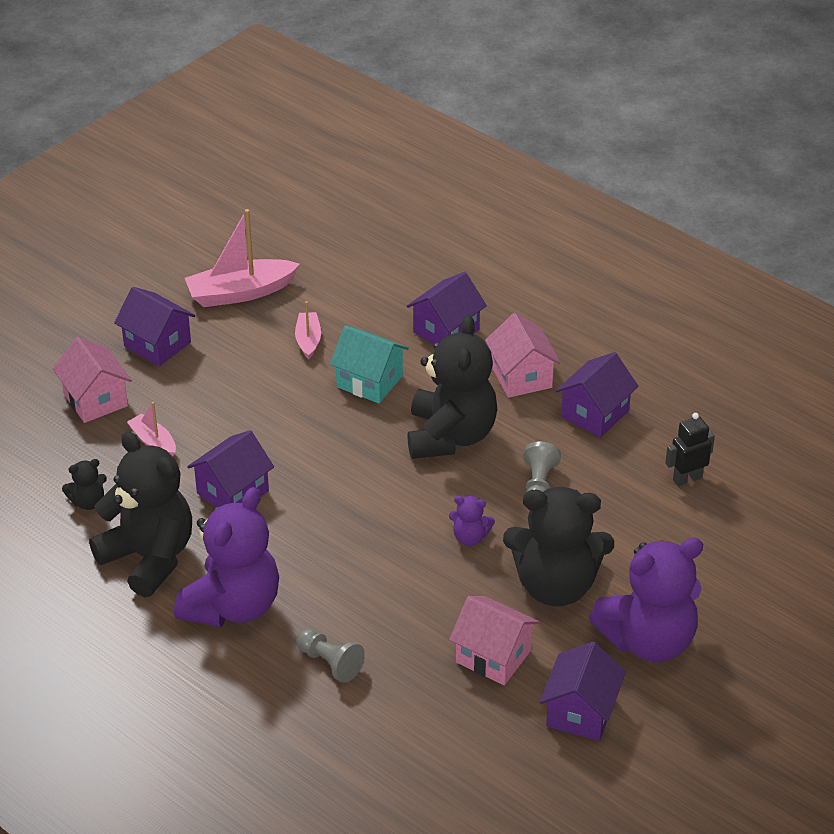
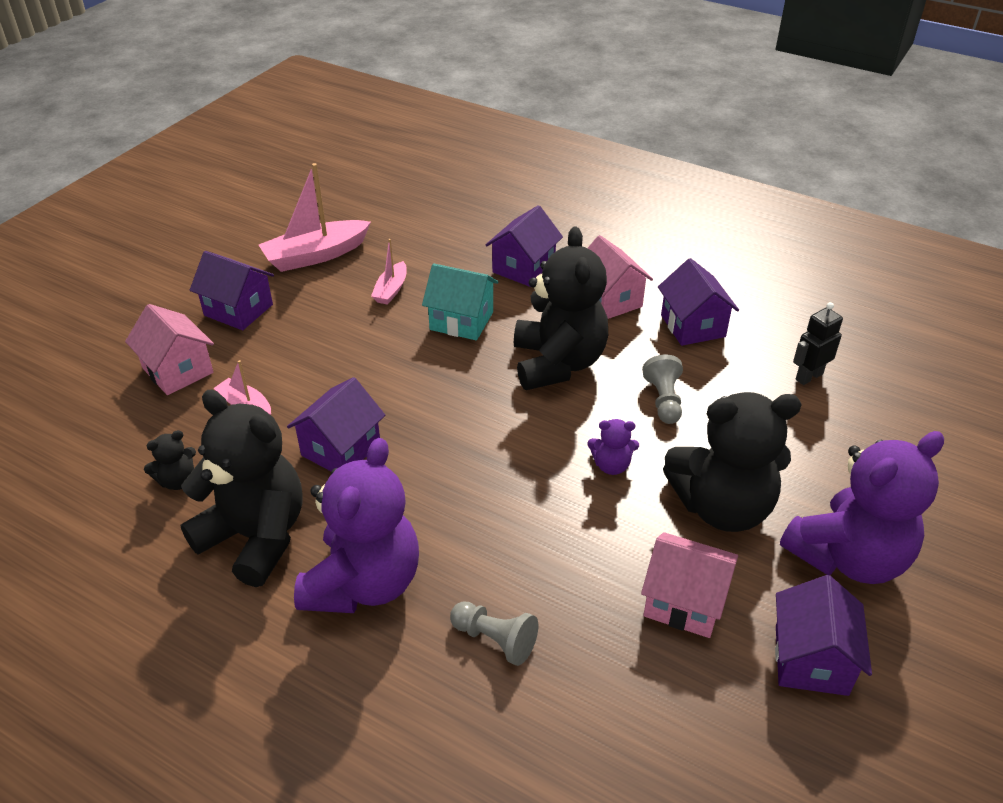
camera: 10 degrees left, 0 degrees up
pink boat [295,301,321,359] -> pink boat turned 150 degrees counterclockwise [371,239,407,305]
purple house [556,352,639,438] -> purple house turned 45 degrees counterclockwise [658,258,739,346]

